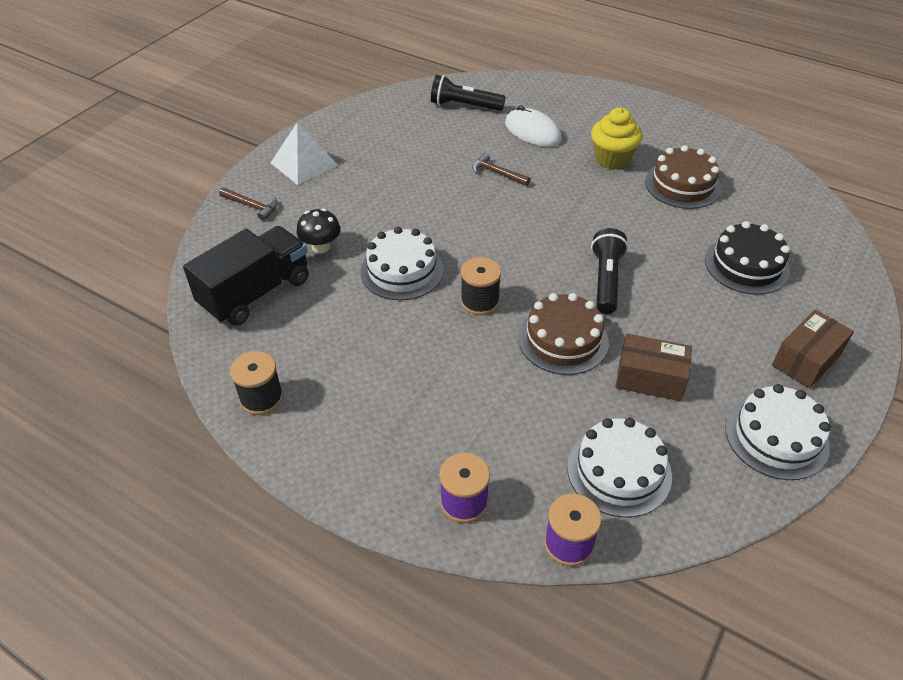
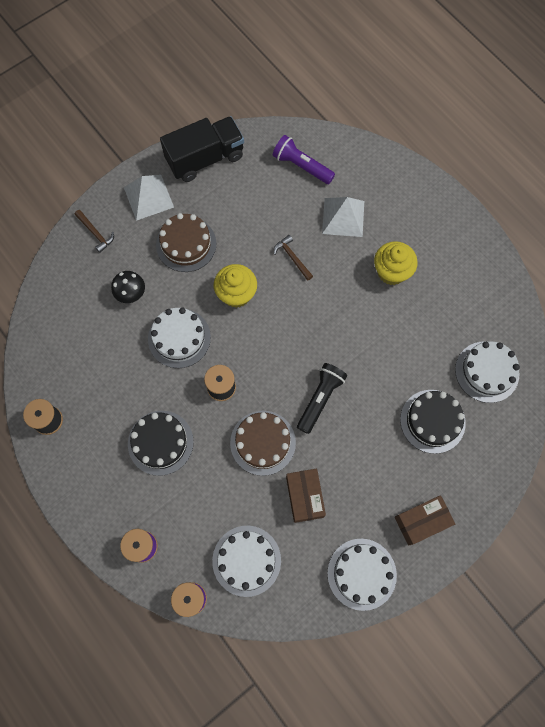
camera: 20 degrees right, 25 degrees up
black truck [183,226,309,326] -> black truck moved to [160,116,244,182]
black flashlight [431,75,506,111] -> purple flashlight [273,135,335,184]
white mouse [505,105,562,147] -> white pyramid [322,197,364,237]
brown box [616,334,692,401] -> brown box turned 45 degrees clockwise [286,469,326,523]
brown cake [645,145,721,209] -> brown cake moved to [156,213,216,272]
none -> black cake [128,411,194,476]
none -> yellow cupcake [214,264,257,308]
none -> white cake [455,341,520,403]

